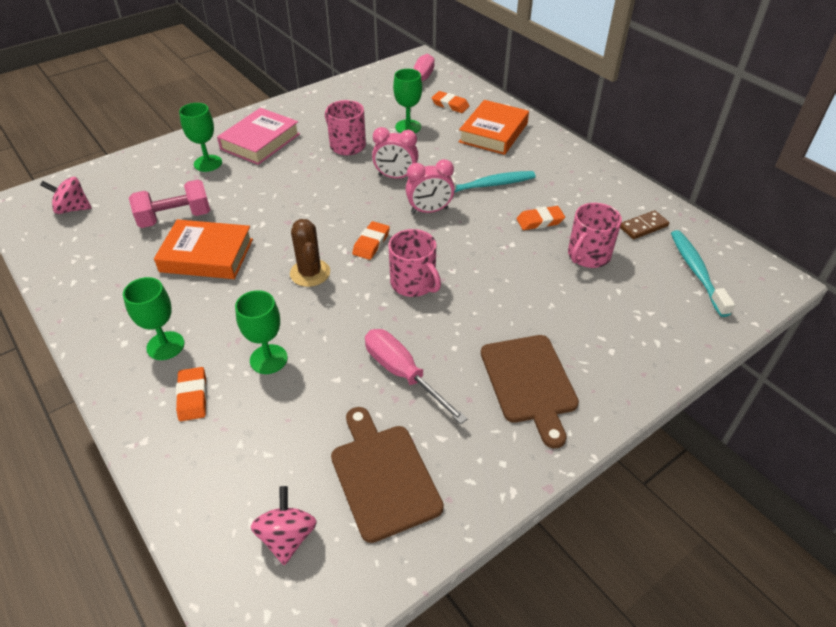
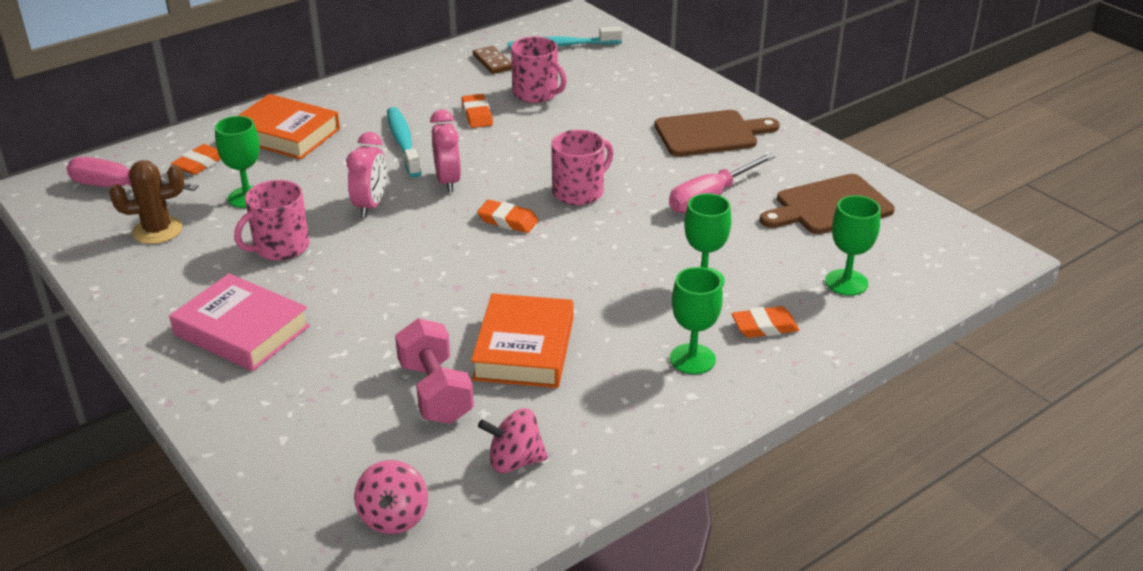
camera: 90 degrees left, 10 degrees down
green goblet [179,103,222,172] -> green goblet moved to [825,195,881,296]
pink spinning top [250,486,317,565] -> pink spinning top moved to [478,408,548,473]
brown cactus [290,219,330,287] -> brown cactus moved to [110,160,184,244]

